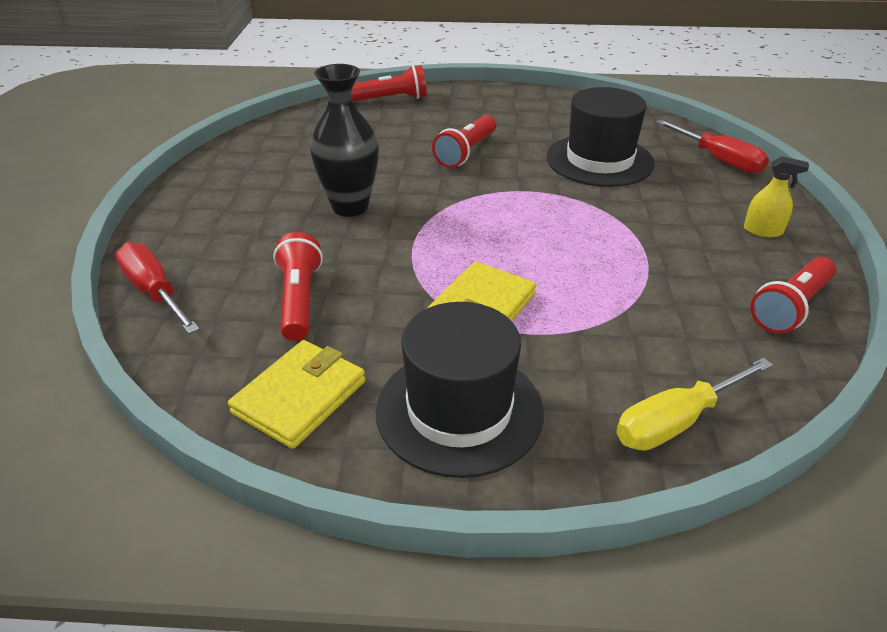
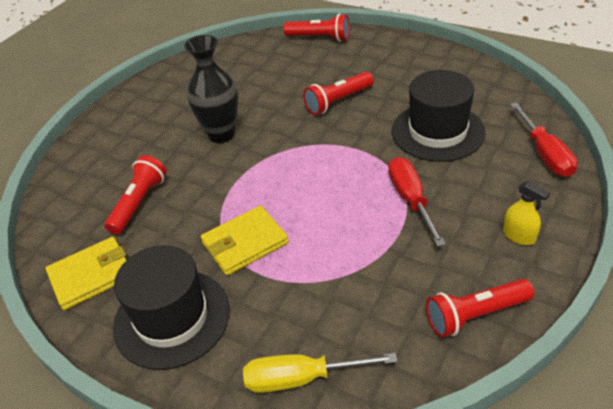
camera: 30 degrees right, 5 degrees up
red screwdriver [115,242,200,334] -> red screwdriver moved to [388,157,445,247]

